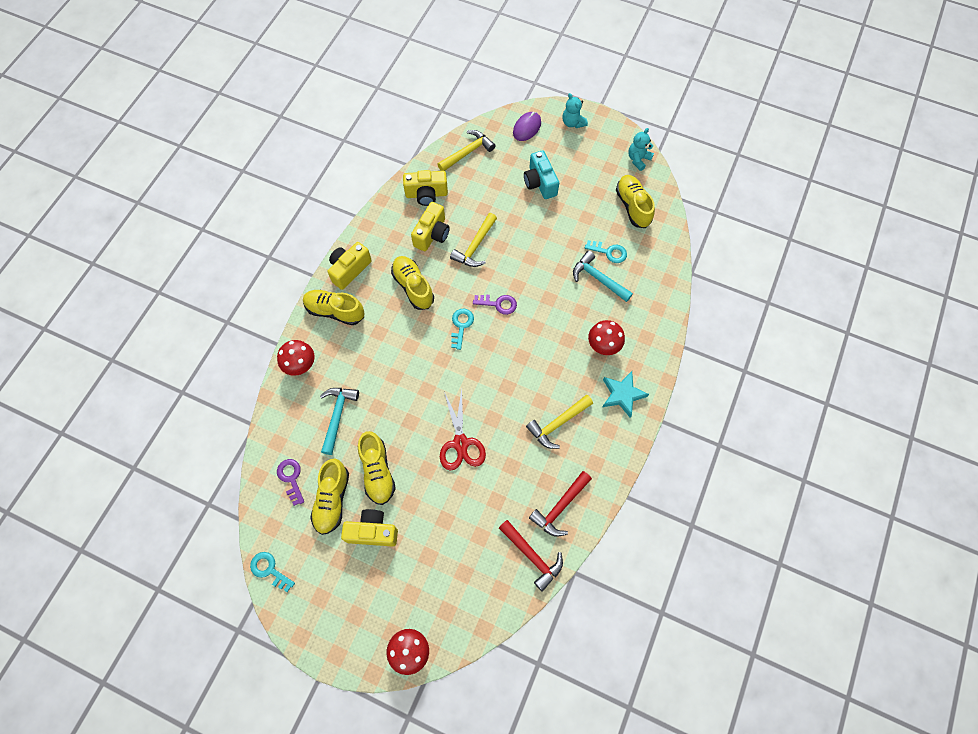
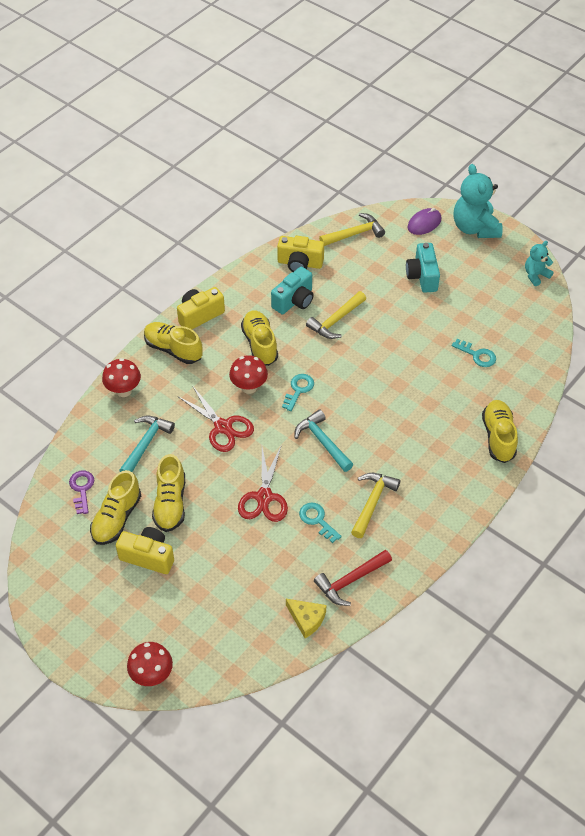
camera: 15 degrees right, 15 degrees down
turquoise key [250,552,295,592] -> turquoise key moved to [299,503,342,543]
yellow camera [411,202,450,251] -> turquoise camera [271,267,314,314]
purple key [473,295,517,315] -> none
red hammer [499,520,563,592] -> yellow cheese [286,599,326,638]
yellow hammer [526,395,593,449] -> yellow hammer turned 135 degrees clockwise [351,473,400,538]
turquoise teddy bear [562,93,588,128] -> turquoise teddy bear [454,164,503,238], size x1.85
turquoise hammer [573,251,633,302] -> turquoise hammer moved to [295,410,353,472]
red mushroom [588,320,625,355] -> red mushroom moved to [229,355,268,394]
turquoise star [603,371,649,418] -> none
yellow shoe [616,175,655,228] -> yellow shoe moved to [482,400,518,463]
none -> red scissors [177,385,254,452]

